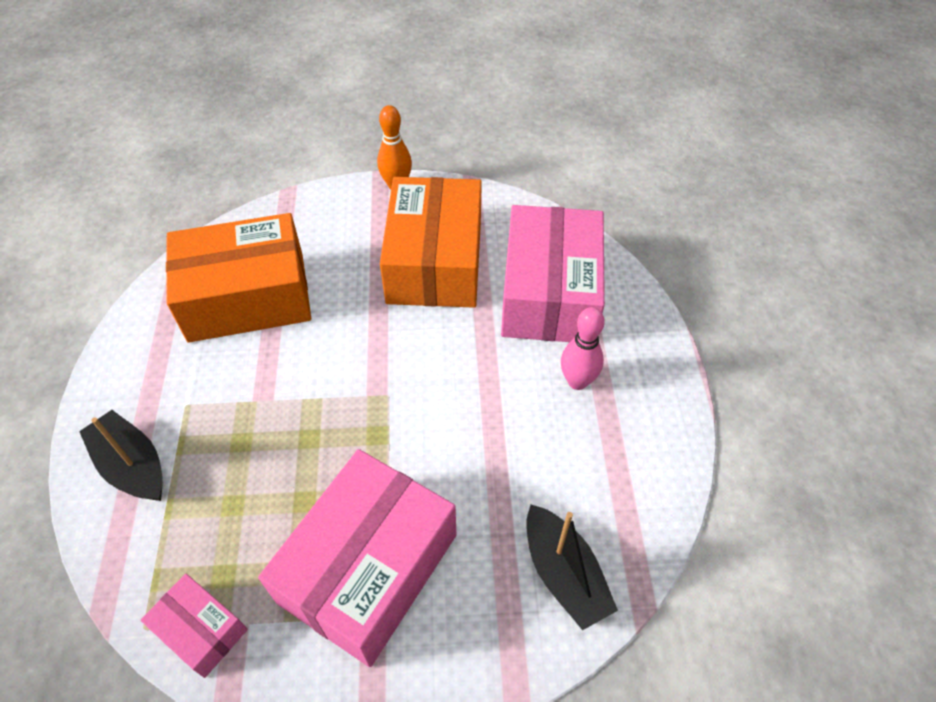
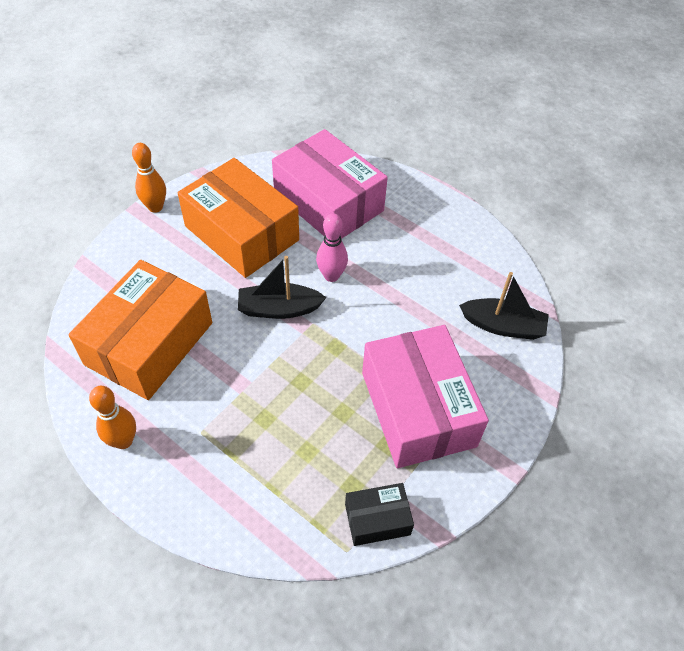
camera: 50 degrees left, 0 degrees up
black boat [79,410,163,501] -> black boat moved to [238,256,327,319]
pink box [141,573,248,678] -> black box [345,483,414,546]
pink bowling pin [561,307,605,390] -> pink bowling pin moved to [316,213,348,282]
none -> orange bowling pin [89,386,136,449]

